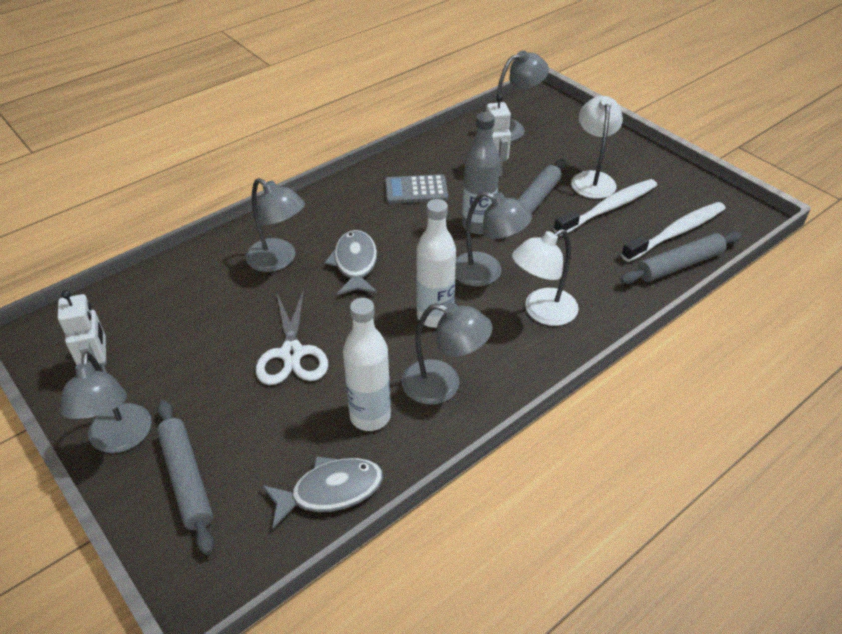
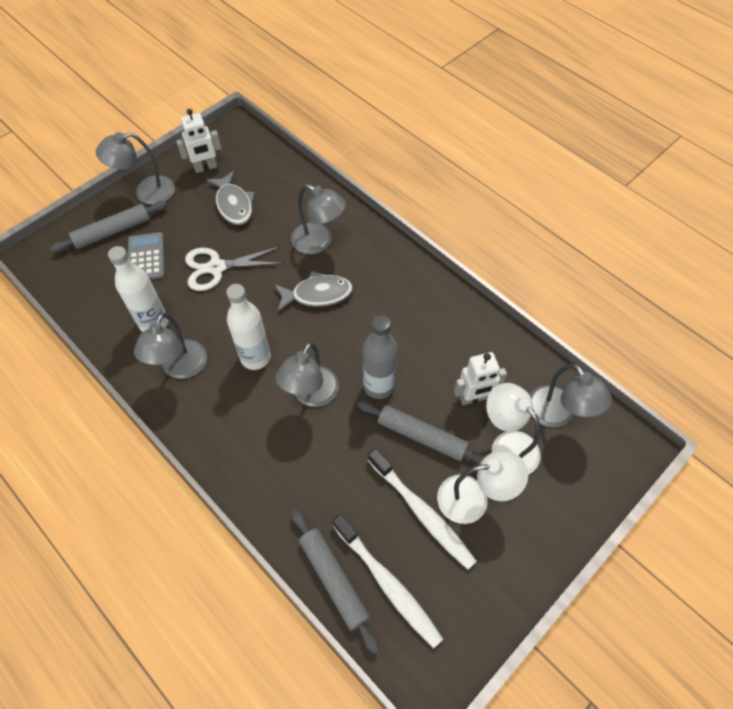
camera: 85 degrees right, 15 degrees up
grey lamp [245,178,305,272] -> grey lamp turned 90 degrees counterclockwise [291,184,346,254]
grey fish [262,456,383,529] -> grey fish moved to [207,171,255,225]
grey calculator [385,175,448,204] -> grey calculator moved to [128,232,165,280]
white lamp [512,229,579,326] -> white lamp moved to [486,383,541,475]

